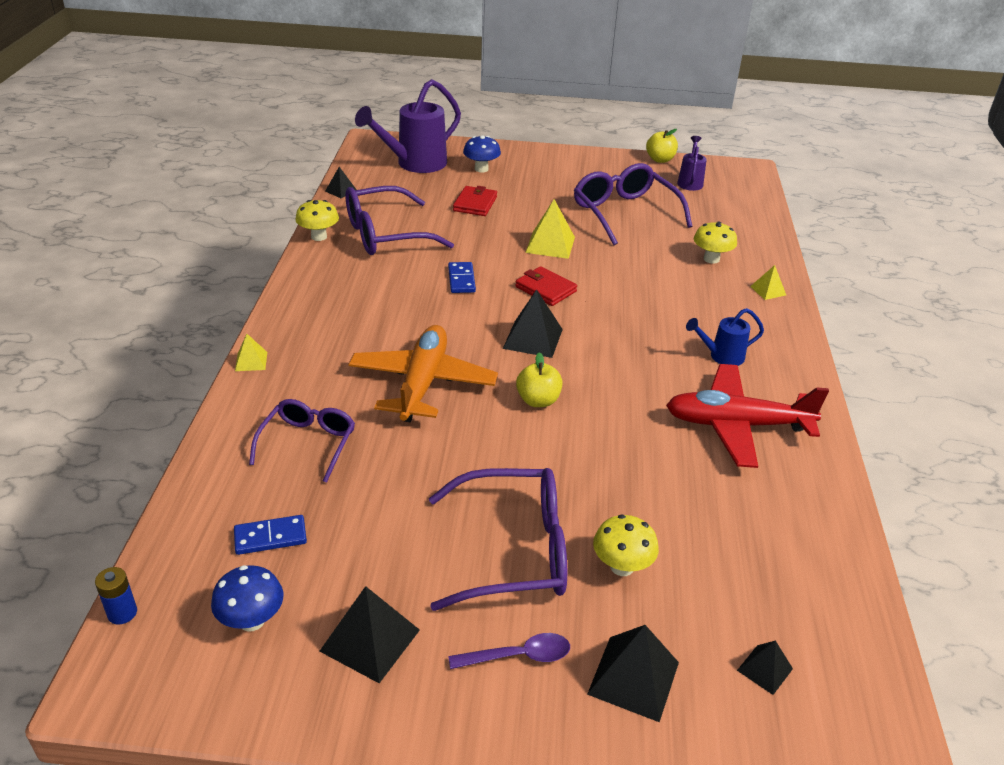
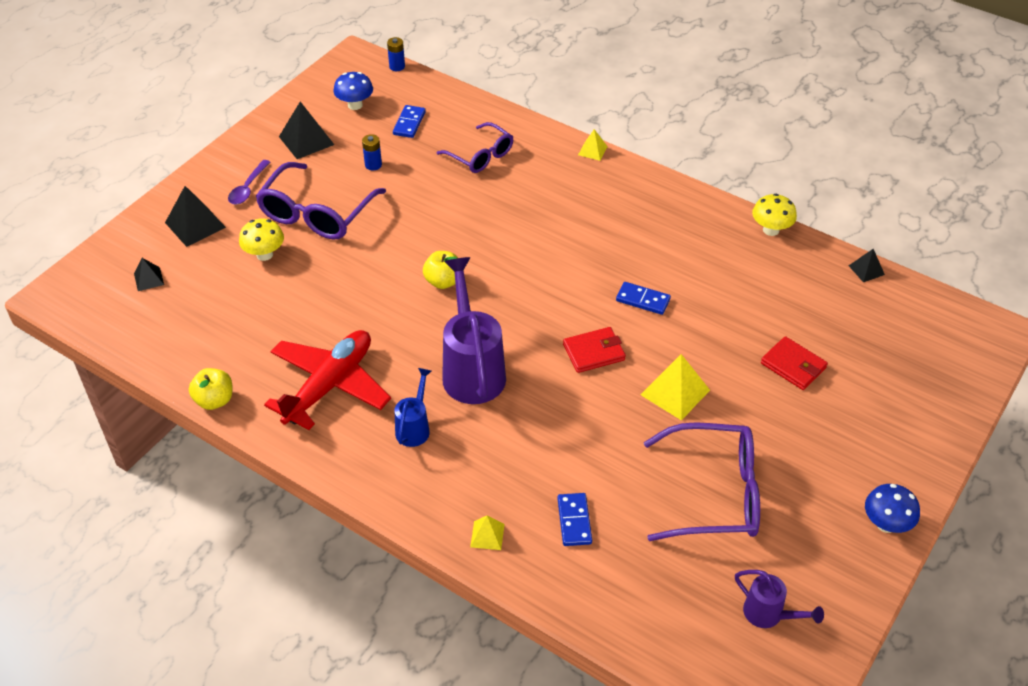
camera: 120 degrees right, 10 degrees up
purple glasses [345,186,454,255] -> none
orange plane [348,325,498,422] -> none
purple watering can [355,79,461,173] -> purple watering can moved to [442,257,506,404]
blue mushroom [463,136,501,172] -> blue mushroom moved to [865,484,920,533]
black pyramid [503,289,563,358] -> none
yellow apple [646,129,678,163] -> yellow apple moved to [189,368,232,410]
yellow mushroom [694,221,737,264] -> blue domino [557,493,592,546]
none -> blue battery [362,134,382,170]

